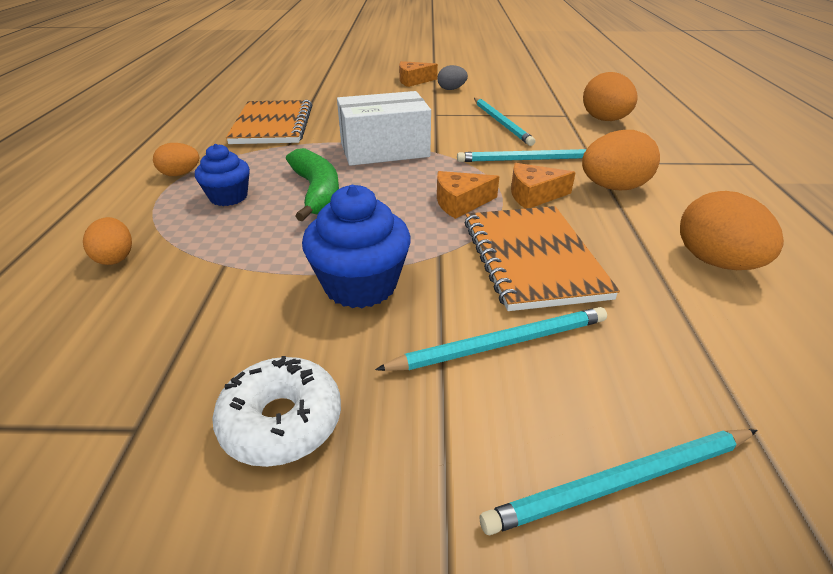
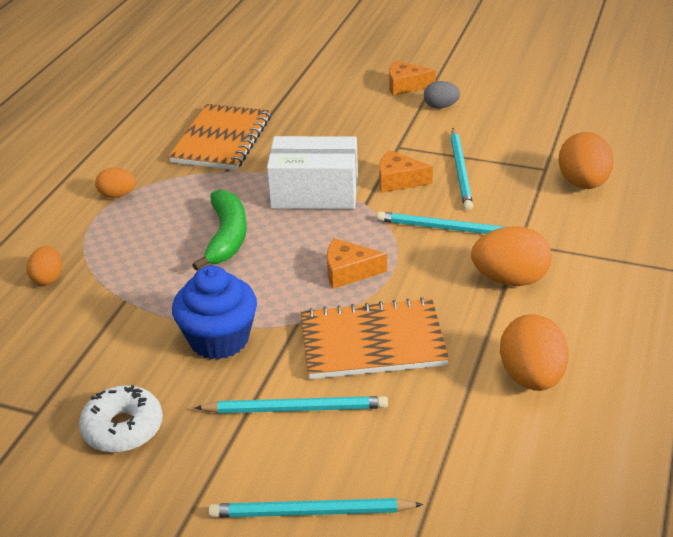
camera: 20 degrees right, 0 degrees up
blue cupcake [195,144,250,206] -> none
orange notebook [464,206,620,311] -> orange notebook turned 75 degrees clockwise [301,297,449,379]
orange cheese [511,163,576,209] -> orange cheese moved to [379,150,433,193]

